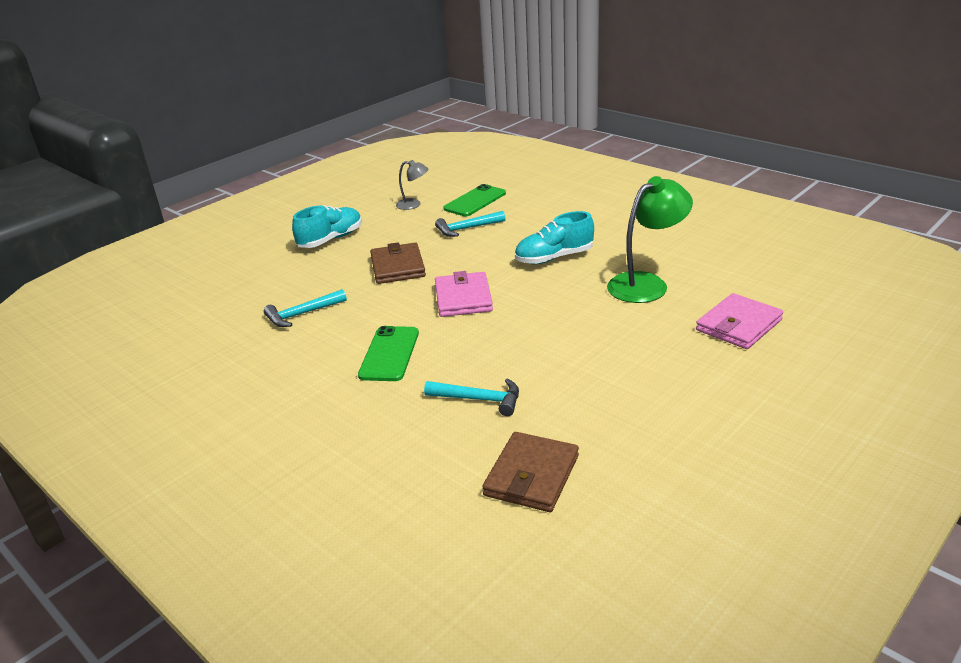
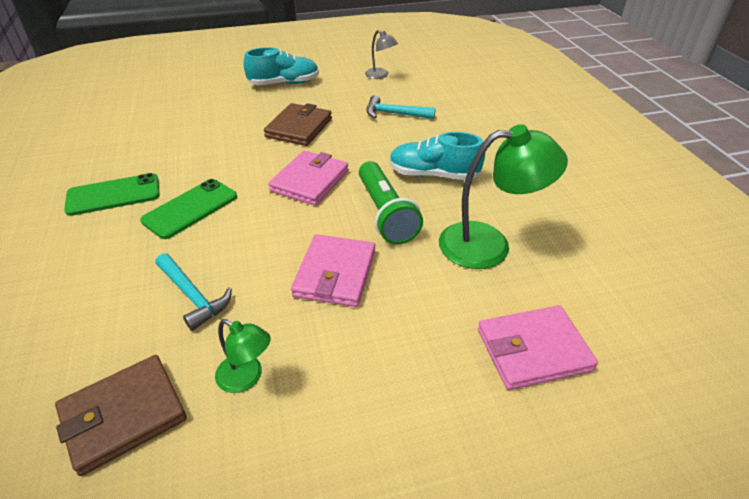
camera: 30 degrees right, 10 degrees up
turquoise hammer [264,289,347,327] -> none
green phone [443,184,506,216] -> green phone moved to [64,173,160,216]
none -> green lamp [215,319,271,393]
none -> pink wallet [291,234,375,307]
none -> green flashlight [359,161,423,244]

